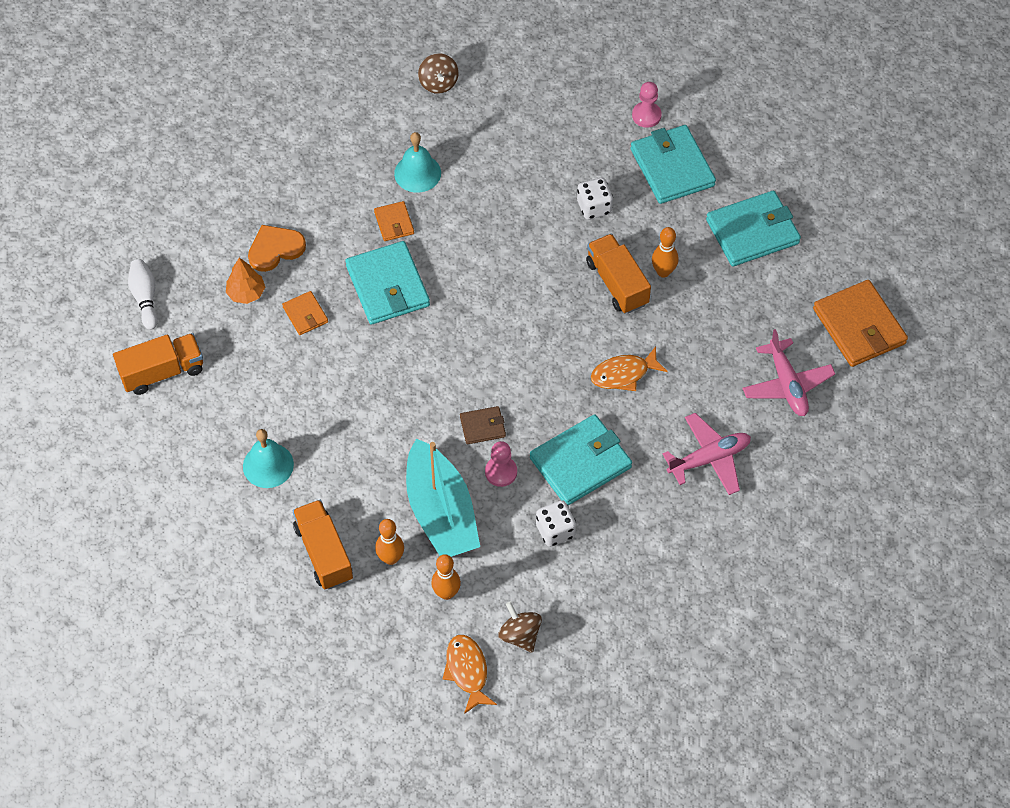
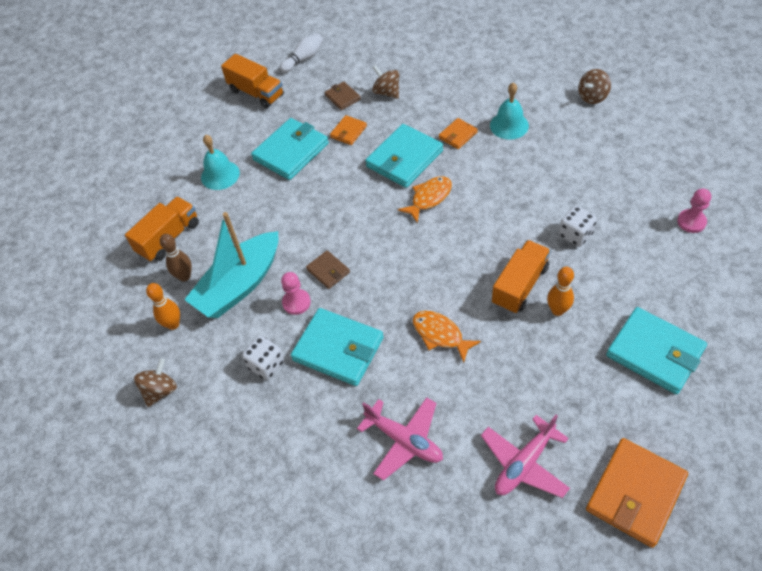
camera: 65 degrees right, 5 degrees down
orange tree [226,258,265,304] -> brown wallet [325,81,361,110]
orange heart [248,225,306,272] -> brown spinning top [372,65,399,99]
orange bowling pin [375,519,404,565] -> brown bowling pin [160,234,192,282]
orange fish [443,635,497,714] -> orange fish moved to [398,176,452,223]
turquoise wallet [631,125,716,204] -> turquoise wallet moved to [251,118,329,180]

